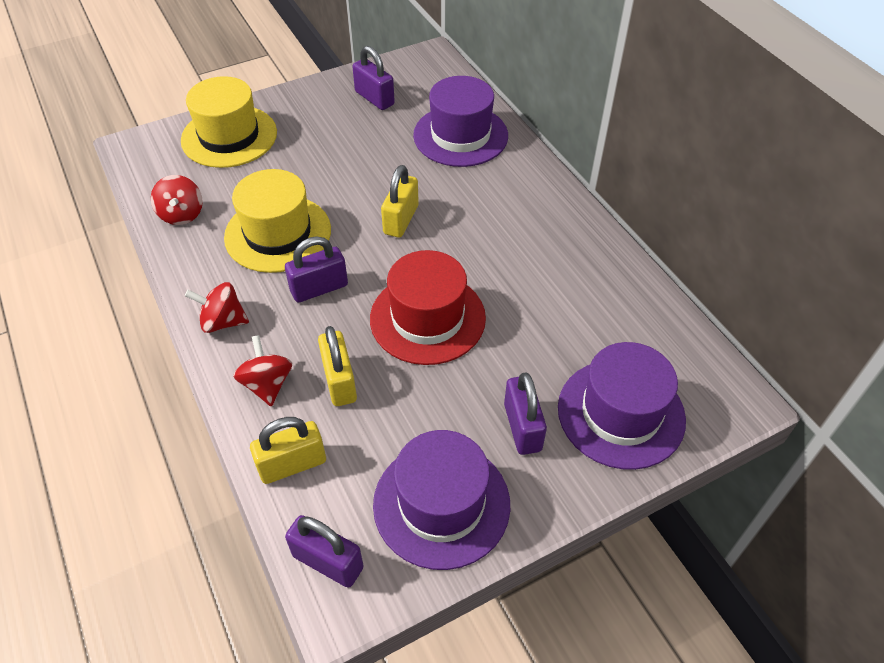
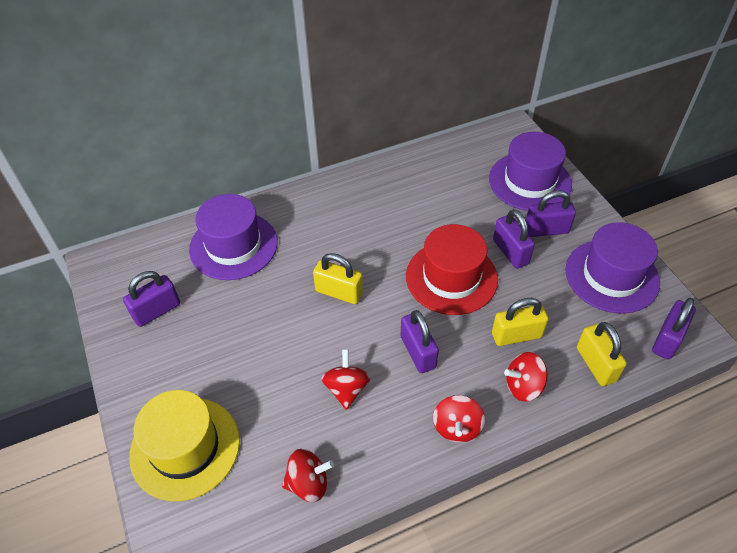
camera: 85 degrees left, 0 degrees up
yellow hat [224,169,331,273] -> red spinning top [321,349,371,410]
none -> purple padlock [493,209,535,268]

